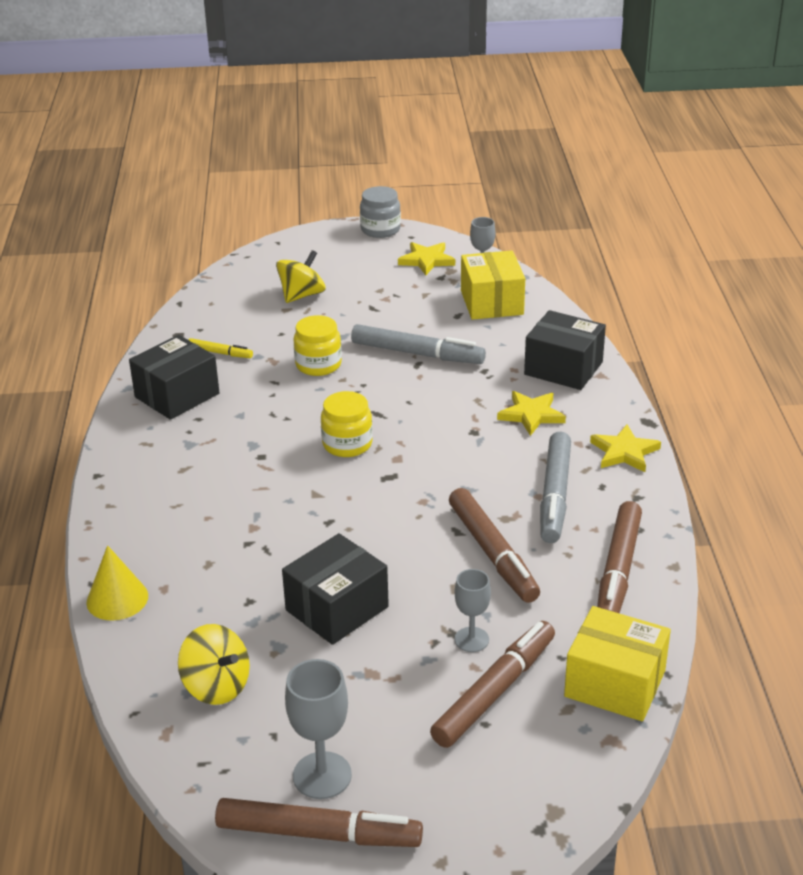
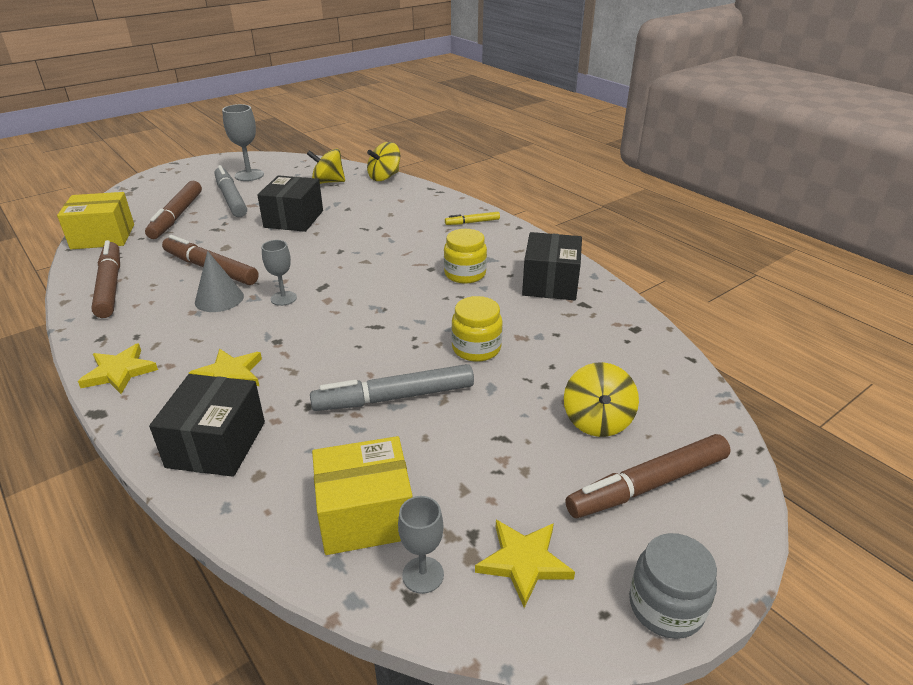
camera: 145 degrees right, 0 degrees up
yellow cone [86,545,148,621] -> none
yellow marker [189,338,253,358] -> yellow marker moved to [445,212,500,225]
brown marker [215,798,423,847] -> brown marker moved to [565,434,731,518]
yellow jar [321,391,373,457] -> yellow jar moved to [444,229,487,284]
grey goblet [455,569,491,652] -> grey goblet moved to [262,240,297,306]
yellow box [461,250,525,320] -> yellow box turned 60 degrees counterclockwise [312,436,413,555]
black box [524,310,606,390] -> black box turned 75 degrees counterclockwise [149,374,265,477]
grey marker [540,432,571,543] -> grey marker moved to [215,165,247,217]
none -> grey cone [195,251,244,312]
none -> yellow spinning top [367,142,400,181]

